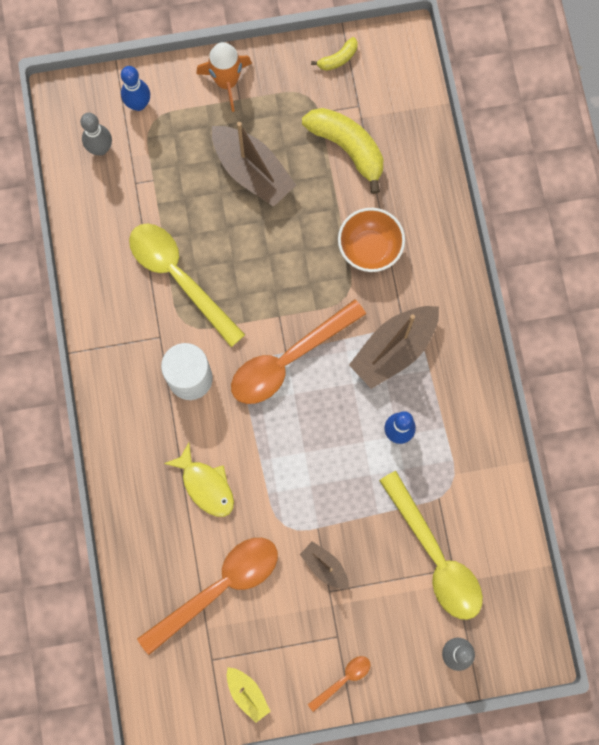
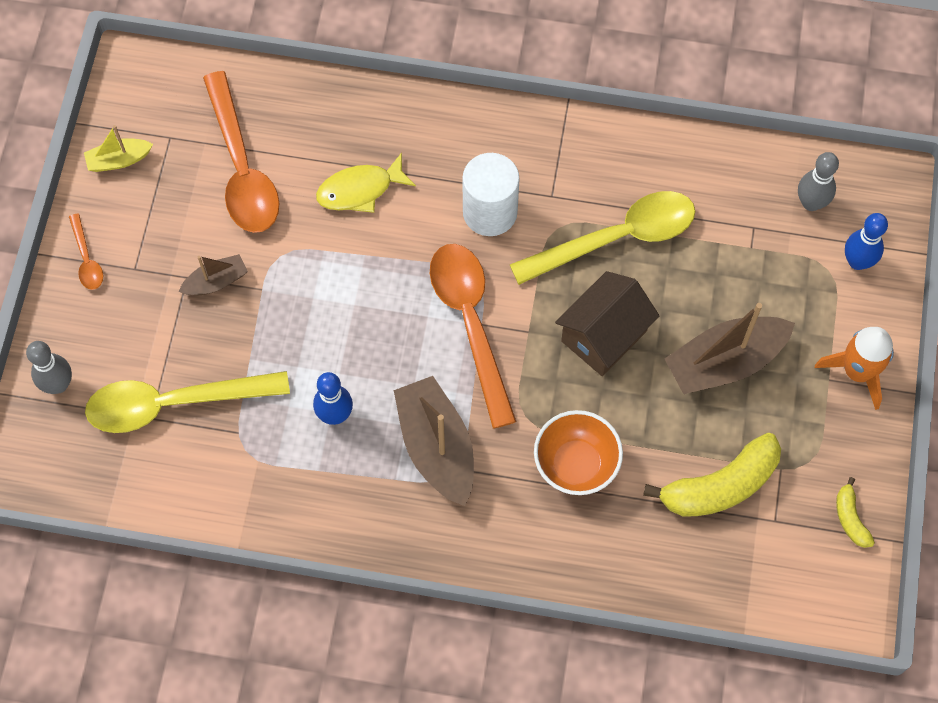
camera: 110 degrees right, 10 degrees down
none -> brown house [555,271,660,376]

